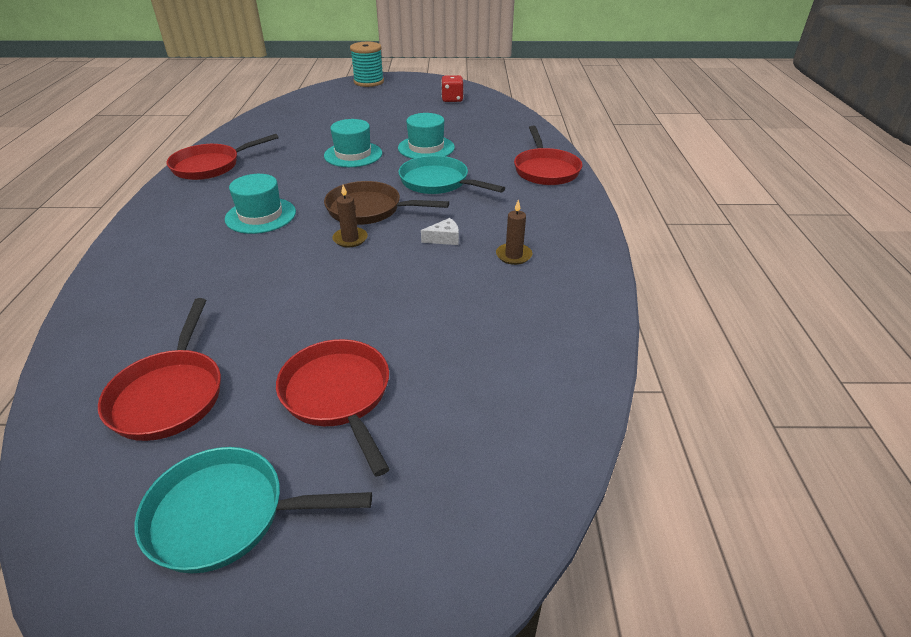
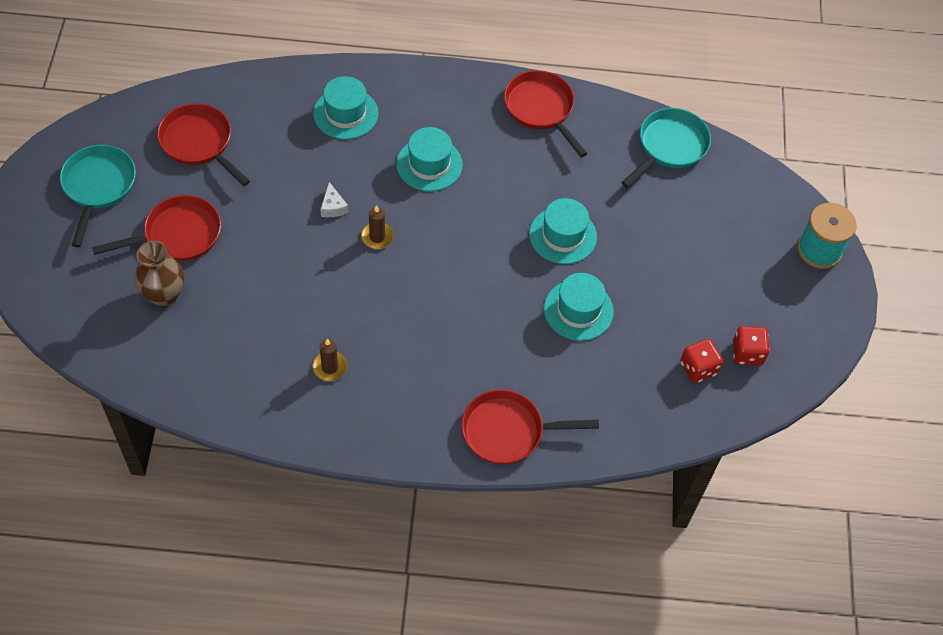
camera: 90 degrees right, 20 degrees up
red pan [98,298,221,441] -> red pan turned 45 degrees clockwise [157,103,250,186]
brown pan [324,181,449,225] -> none
turquoise pan [398,156,505,194] -> turquoise pan moved to [621,108,711,188]
white cheese [421,218,459,245] -> white cheese moved to [320,182,348,217]
none -> brown vase [134,241,184,307]
none -> turquoise hat [313,76,378,140]
none -> red dice [680,339,723,383]

